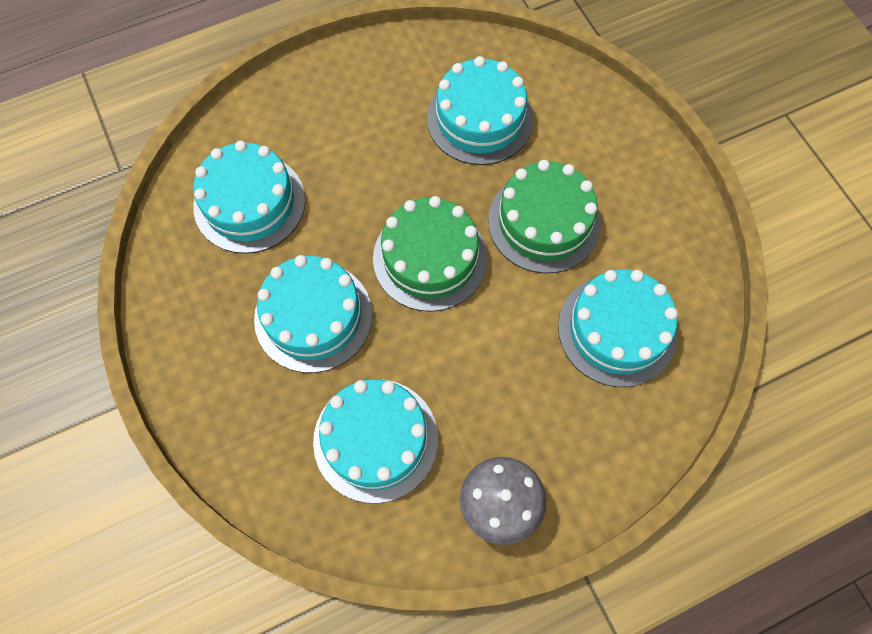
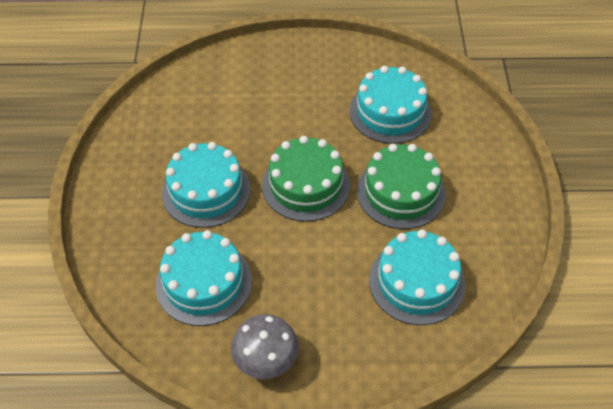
camera: 25 degrees right, 15 degrees down
turquoise cake [193,141,305,254] -> none

